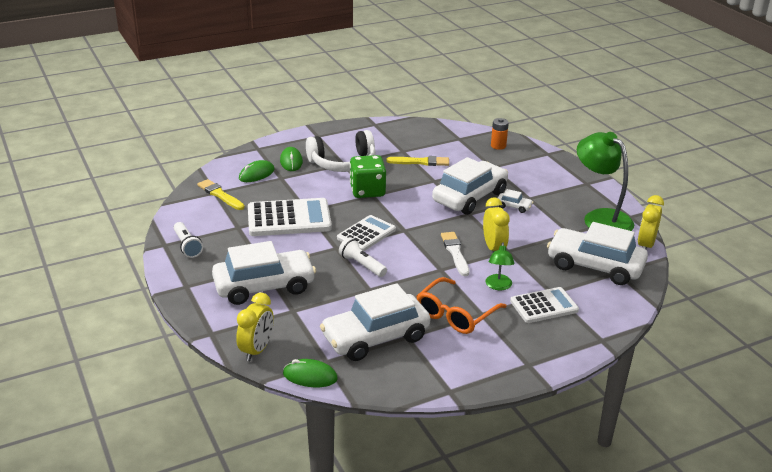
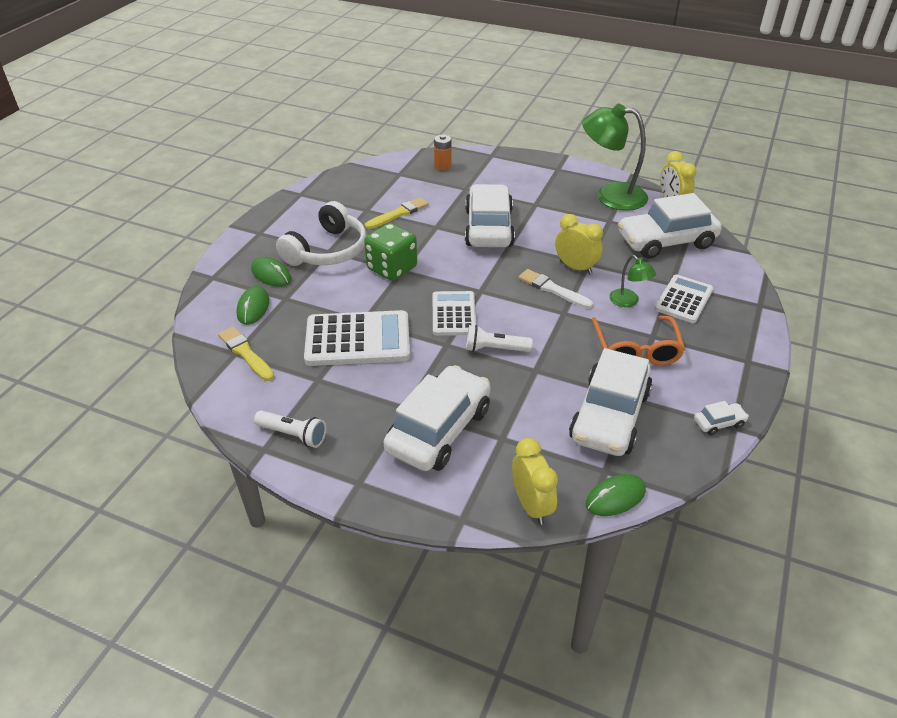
camera: 40 degrees left, 10 degrees up
yellow brush [197,179,245,210] -> yellow brush turned 45 degrees clockwise [218,326,274,381]
white calculator [248,198,332,236] -> white calculator turned 45 degrees clockwise [304,310,410,366]
white car [498,189,533,213] -> white car moved to [694,401,749,435]

